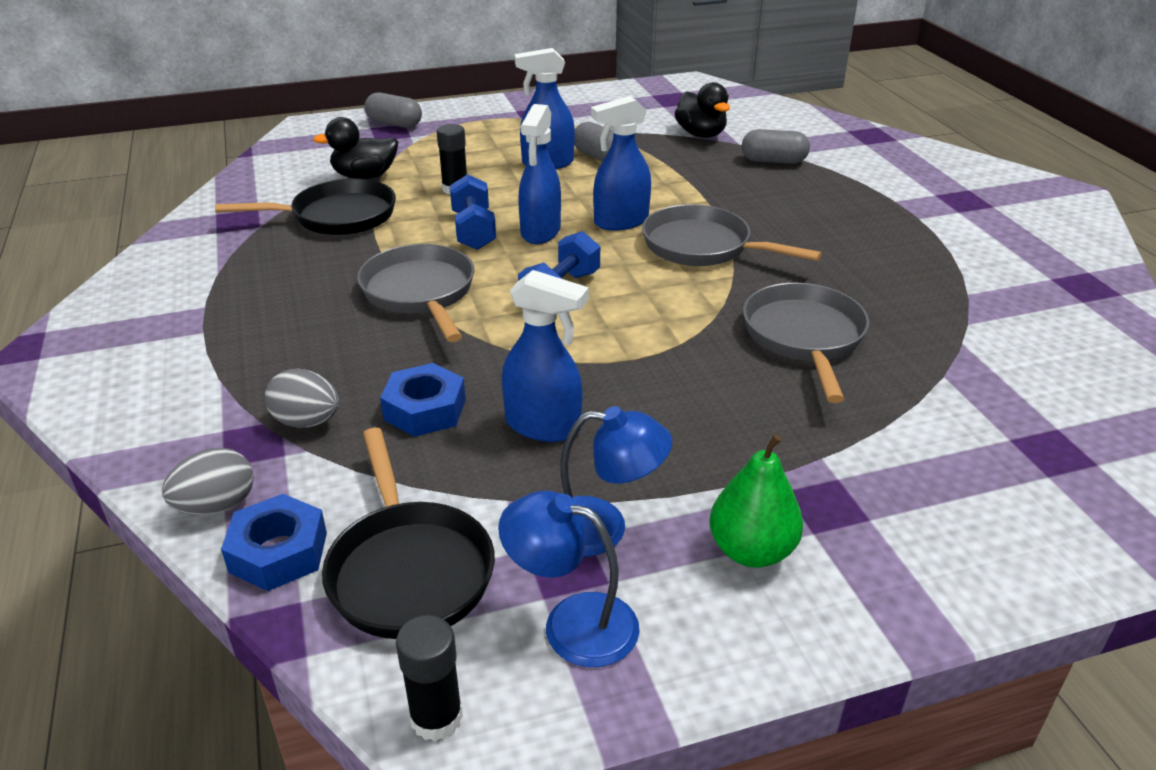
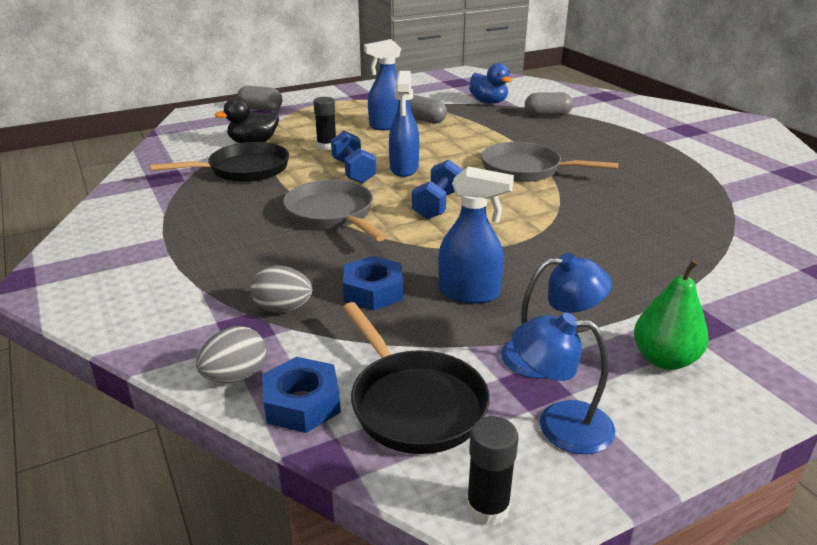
camera: 10 degrees left, 5 degrees down
blue spray bottle [591,96,651,230] -> none
black duck [674,82,730,138] -> blue duck [469,63,513,104]
grey pan [743,283,869,403] -> none

